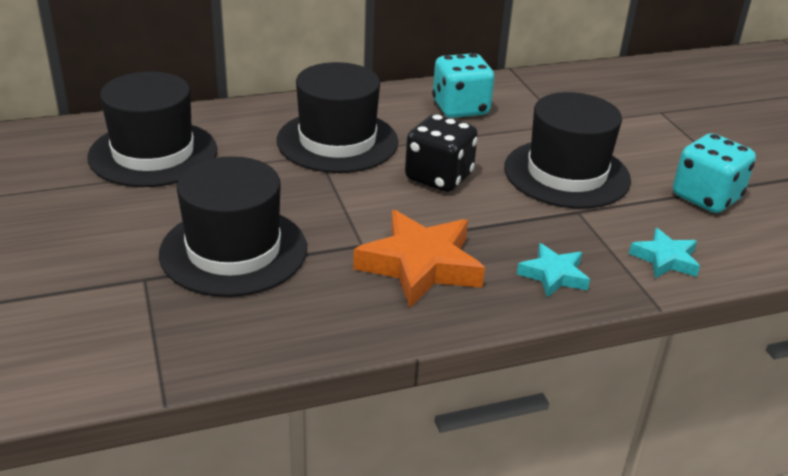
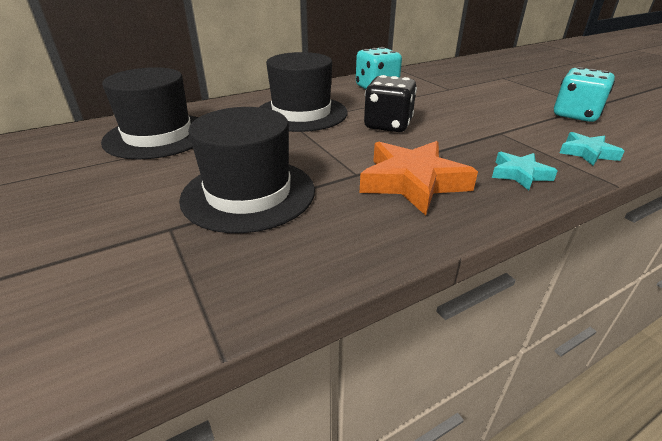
camera: 10 degrees left, 0 degrees up
black hat [504,92,631,209] -> none

